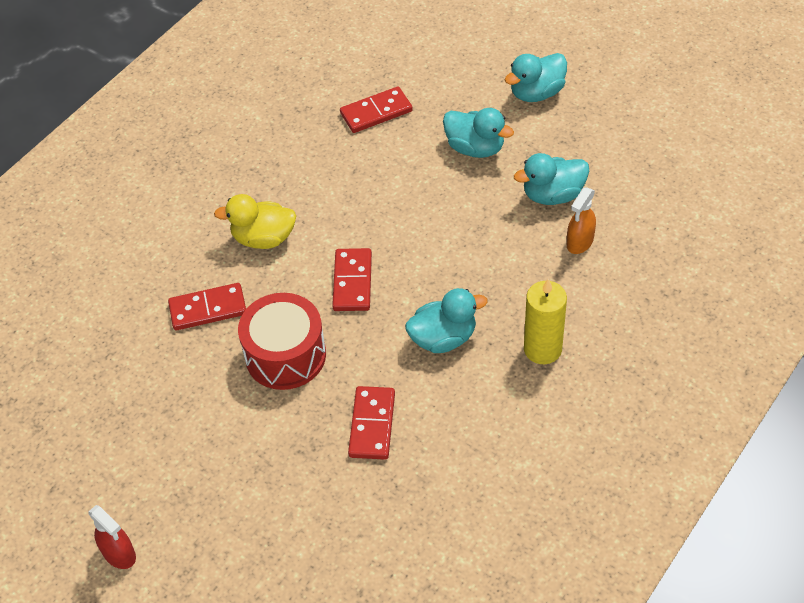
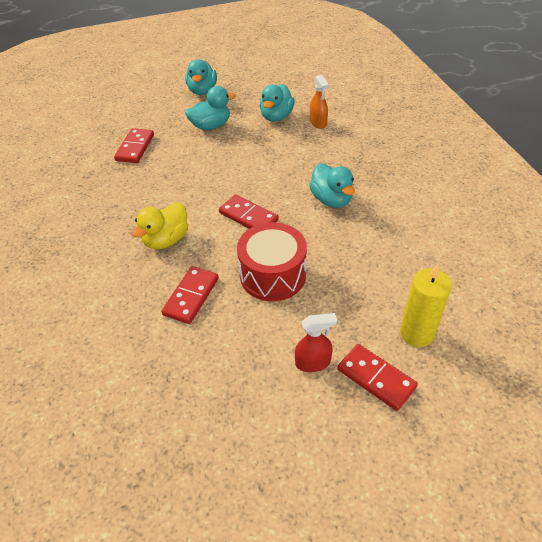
camera: 55 degrees left, 5 degrees down
red spray bottle [88,505,136,569] -> red spray bottle moved to [295,313,337,372]
red domino [348,386,395,460] -> red domino moved to [337,344,418,411]
turquoise duck [405,288,488,353] -> turquoise duck turned 135 degrees clockwise [309,163,355,208]
yellow candle [524,279,567,364] -> yellow candle moved to [400,264,452,347]

